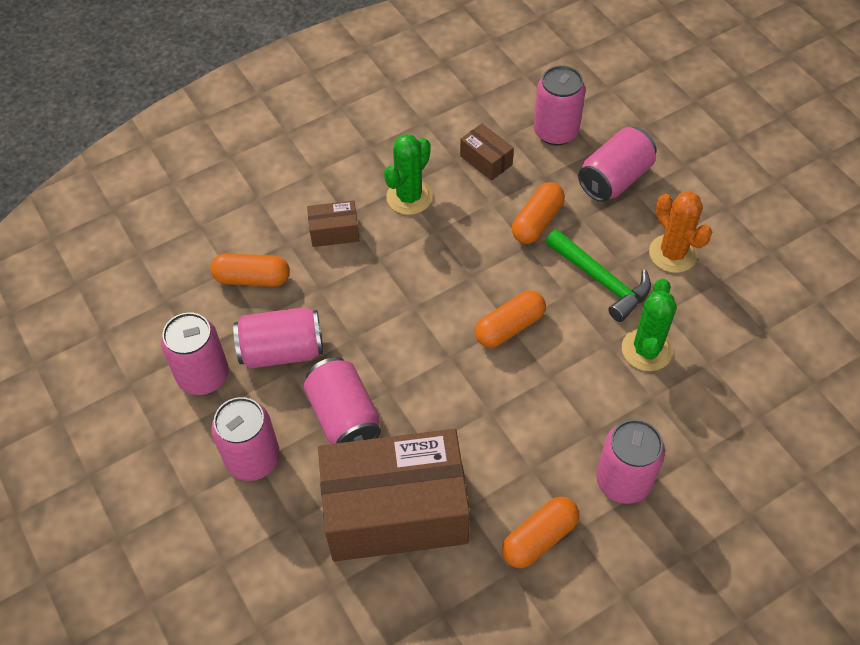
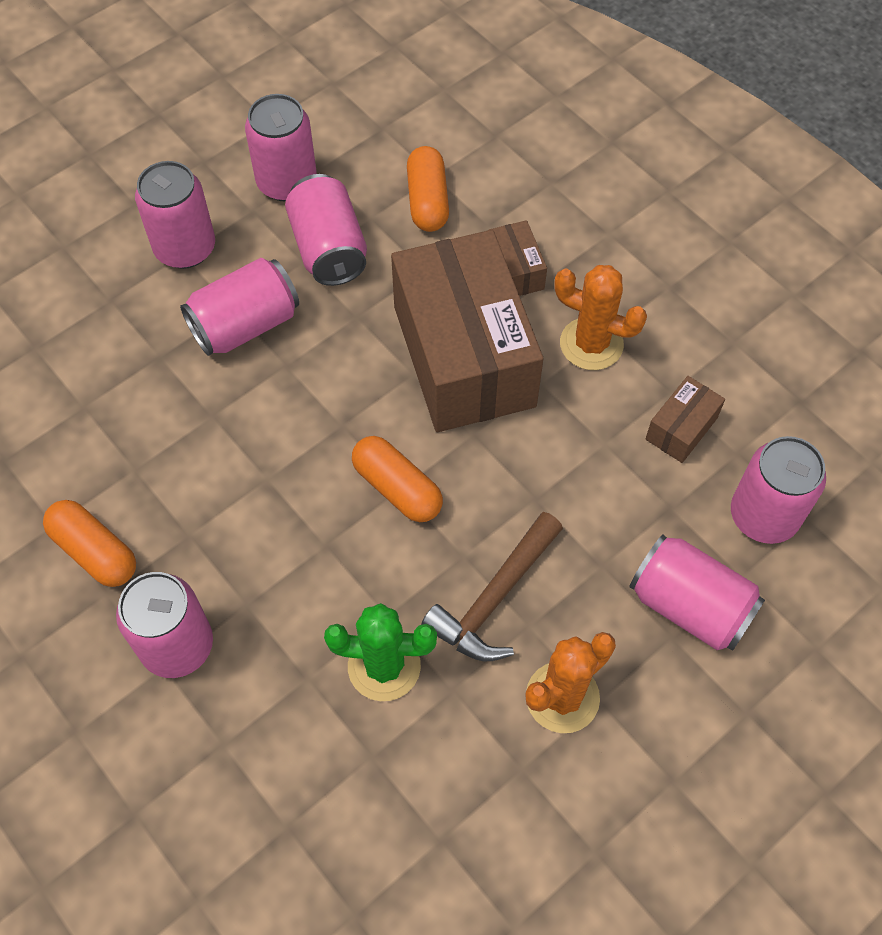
camera: 80 degrees right, 5 degrees up
brown box [318,429,470,562] -> brown box moved to [391,230,544,432]
green cactus [384,134,432,215] -> orange cactus [554,265,647,370]
orange capsule [512,182,565,244] -> none
green hammer [546,229,651,322] -> brown hammer [421,512,563,661]

